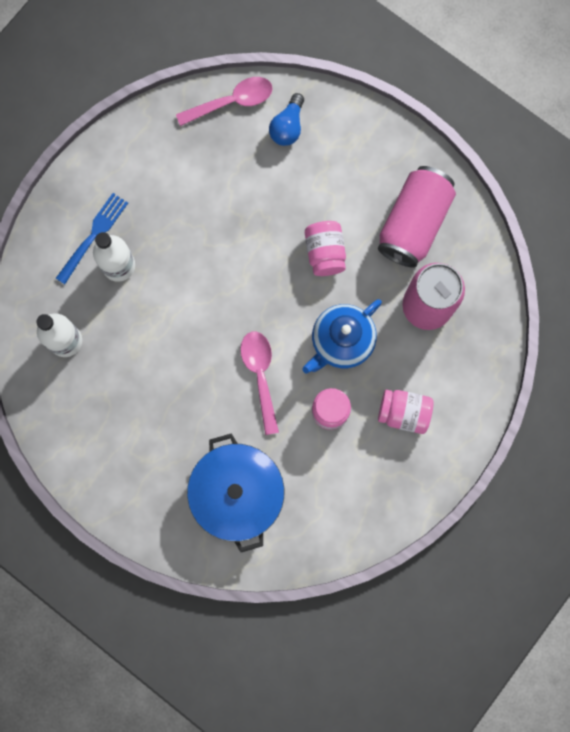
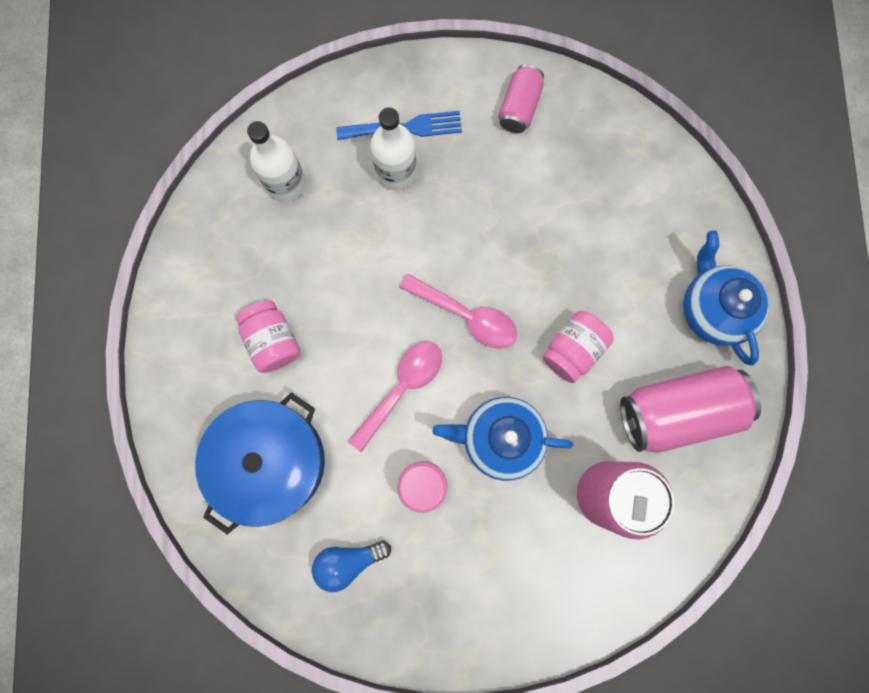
camera: 50 degrees right, 0 degrees up
pink spoon [176,77,273,126] -> pink spoon moved to [399,274,517,349]
blue light bulb [269,93,304,146] -> blue light bulb moved to [312,540,391,592]
pink jar [378,389,433,434] -> pink jar moved to [236,300,300,373]
none -> pink can [498,64,544,133]
none -> blue teapot [683,230,769,366]

